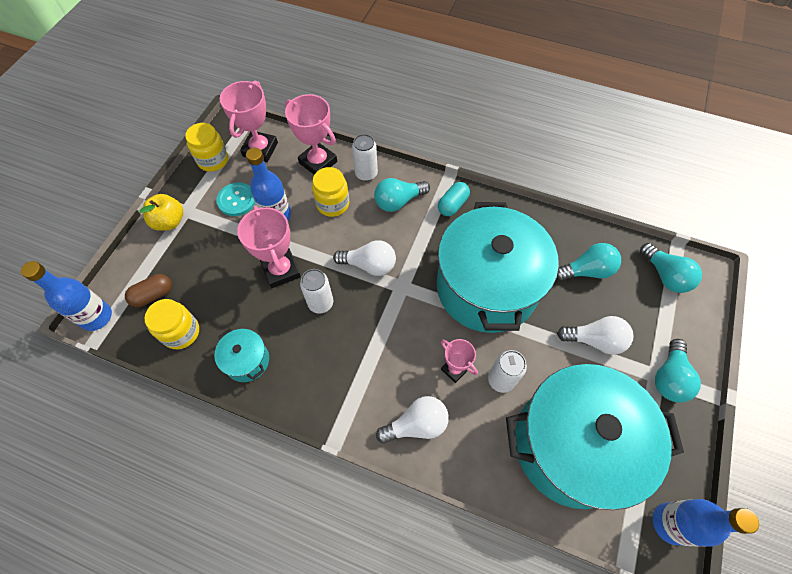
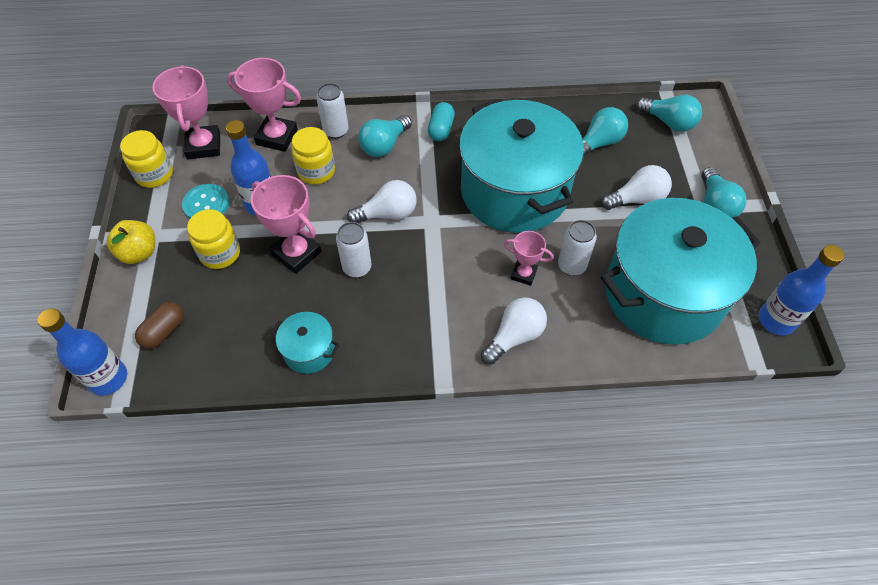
camera: 25 degrees left, 5 degrees down
yellow jar [145,299,199,349] -> yellow jar moved to [187,209,240,269]

